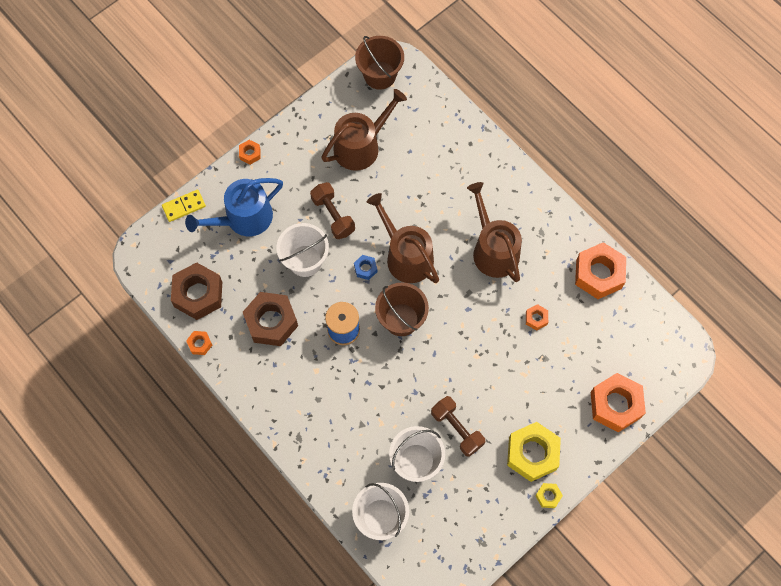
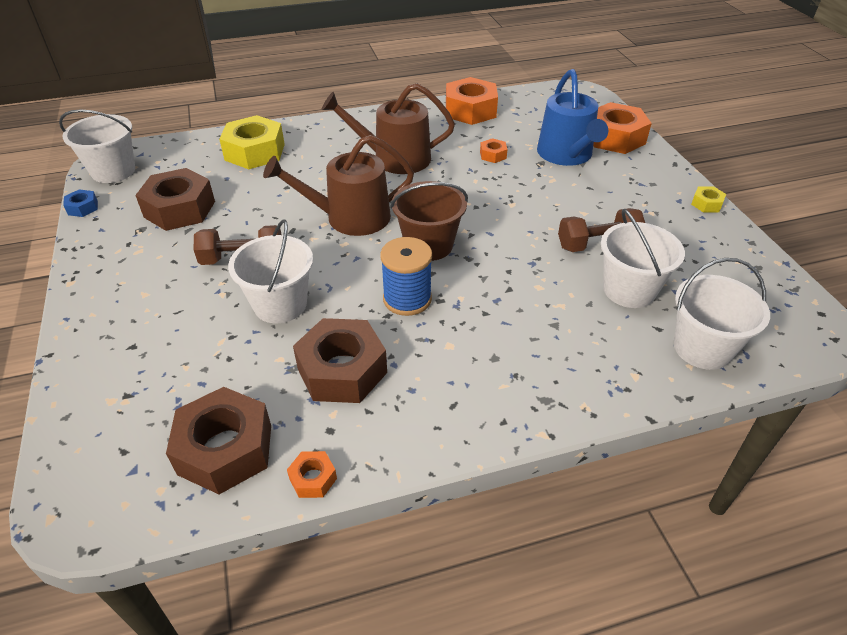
camera: 65 degrees left, 25 degrees down
yellow domino [162,190,206,222] -> none
blue watering can [185,178,283,236] -> blue watering can moved to [537,69,608,166]
orange nut [239,140,260,165] -> none
brown watering can [321,89,407,171] -> brown nut [135,168,215,231]
blue nut [354,255,377,280] -> blue nut moved to [63,189,98,217]
brown bucket [355,36,404,90] -> white bucket [59,109,135,183]
yellow nut [507,422,561,482] -> yellow nut moved to [219,115,285,169]

